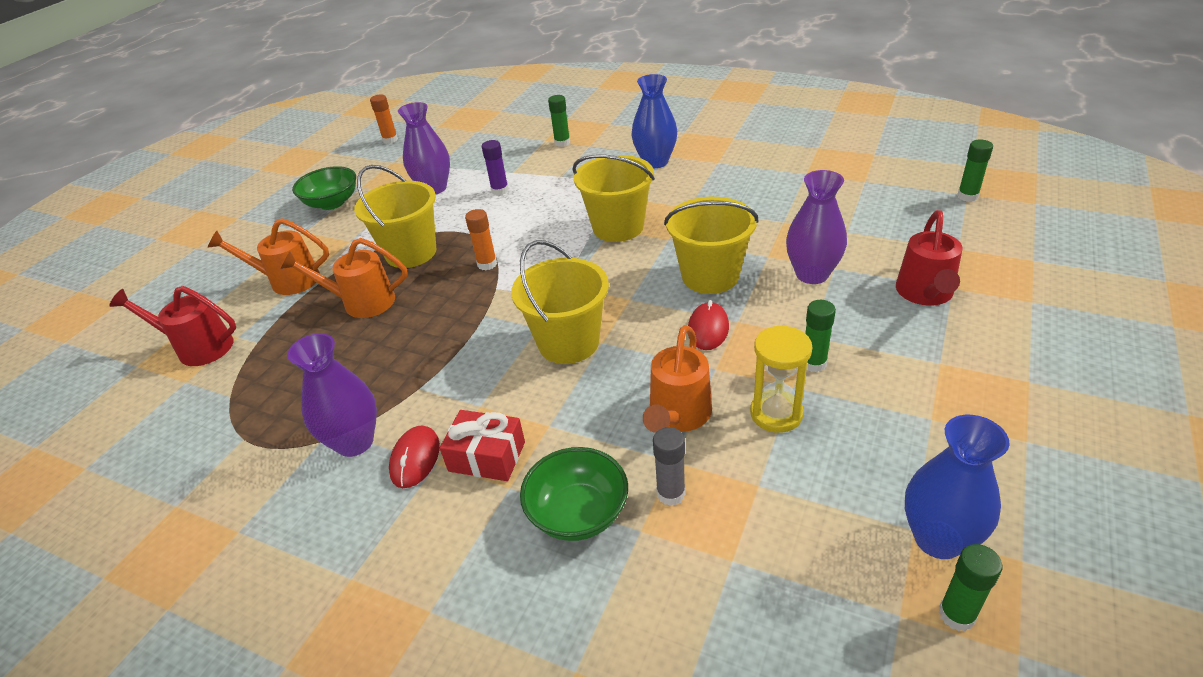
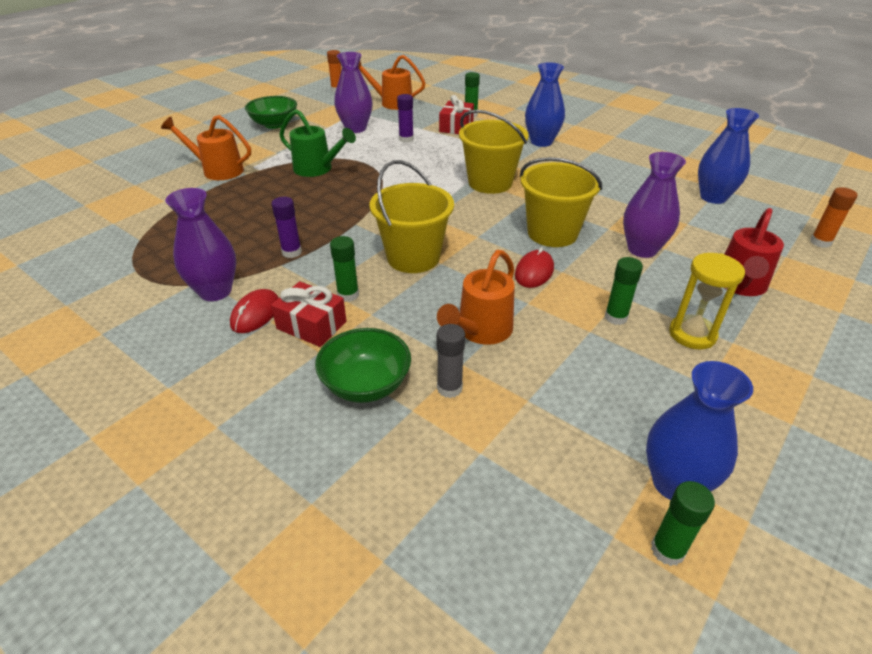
camera: 10 degrees right, 0 degrees up
red watering can [109,286,236,366] -> none
orange watering can [280,238,407,318] -> orange watering can moved to [358,55,425,110]
yellow bucket [354,165,437,268] -> green watering can [279,109,356,177]
orange glue stick [465,209,497,270] -> orange glue stick moved to [810,187,858,248]
yellow hourglass [750,325,812,433] -> yellow hourglass moved to [669,253,745,350]
green glue stick [957,139,993,202] -> green glue stick moved to [330,236,359,302]
none -> purple glue stick [271,197,302,258]
none -> red gift [439,95,474,134]
none -> blue vase [698,108,759,204]

